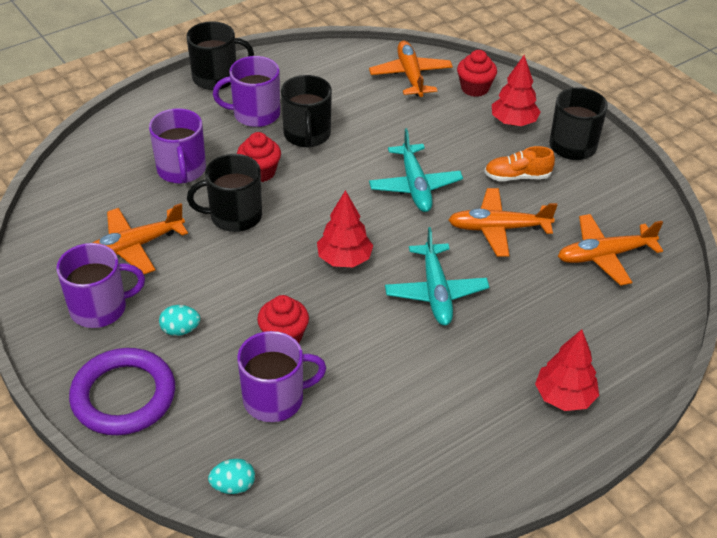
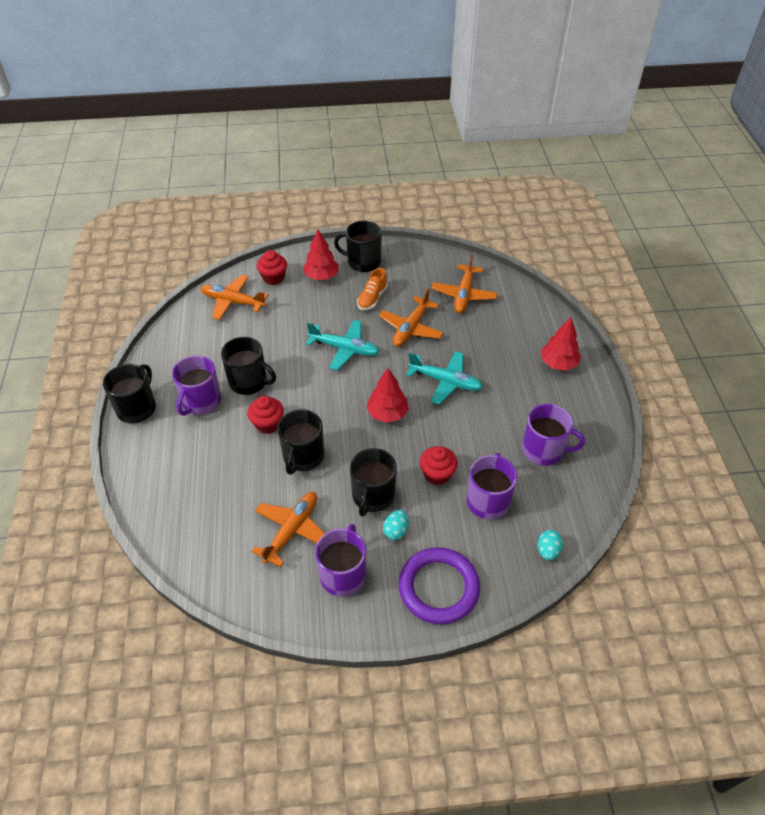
camera: 60 degrees left, 5 degrees up
orange plane [93,203,188,274] -> orange plane turned 150 degrees counterclockwise [252,492,325,567]
purple mug [149,108,206,184] -> purple mug moved to [522,404,585,466]
none -> black mug [350,448,397,517]

